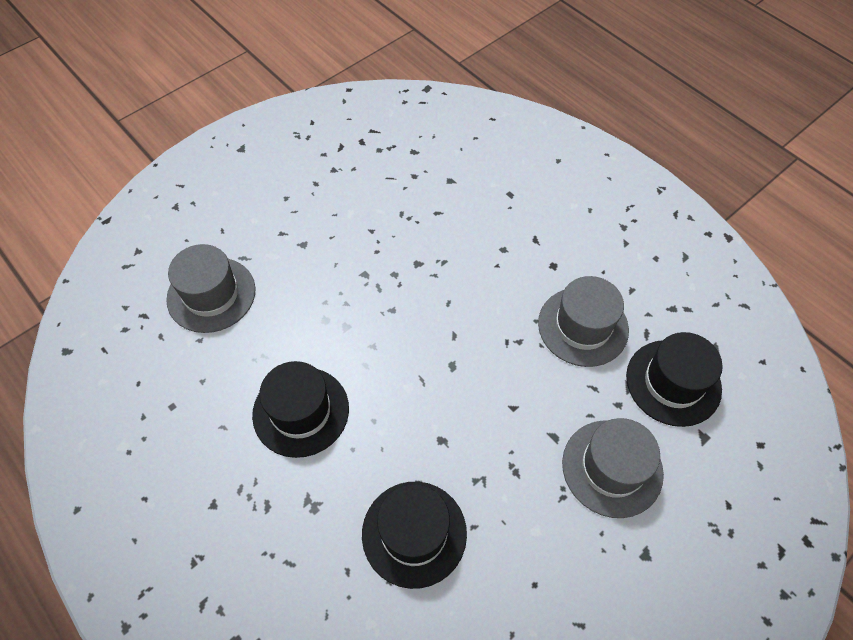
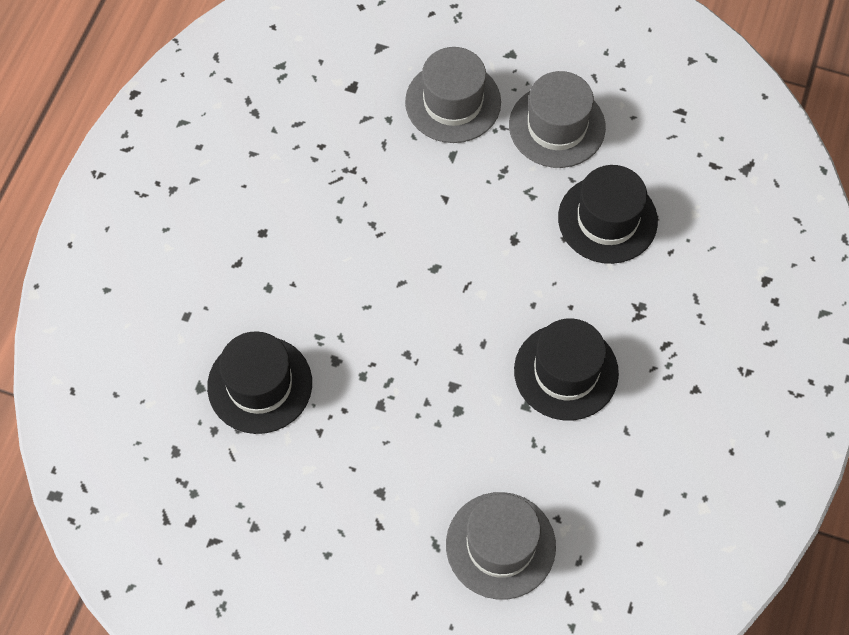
camera: 120 degrees left, 5 degrees up
grey hat [538,276,629,367] -> grey hat moved to [509,71,606,168]
black hat [626,332,723,427] -> black hat moved to [207,331,312,434]

